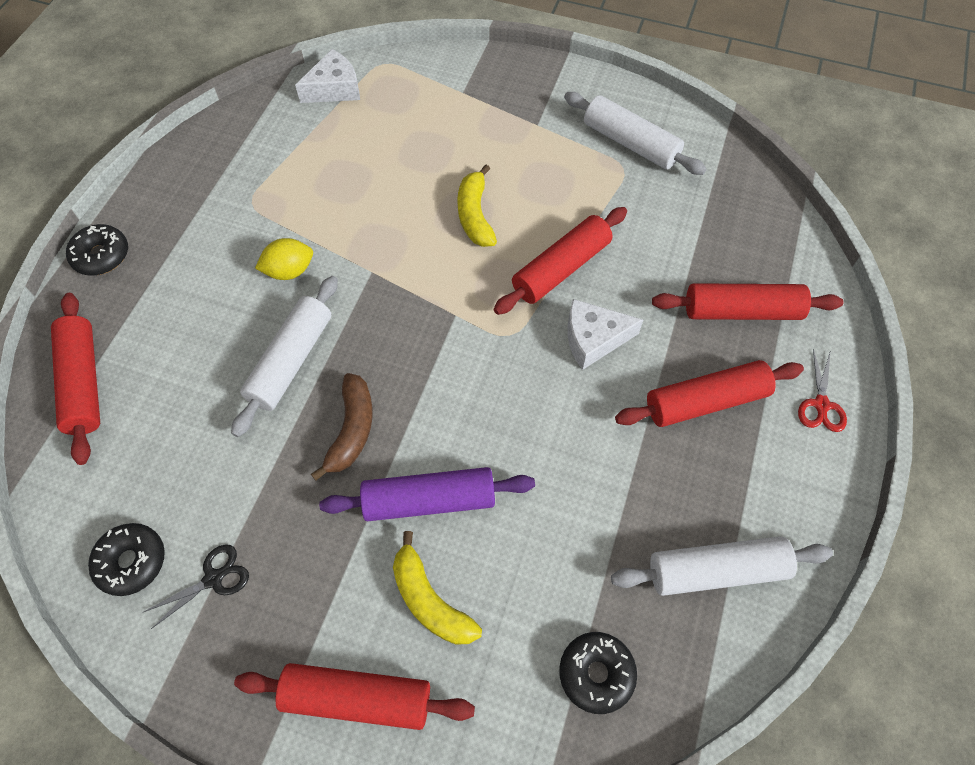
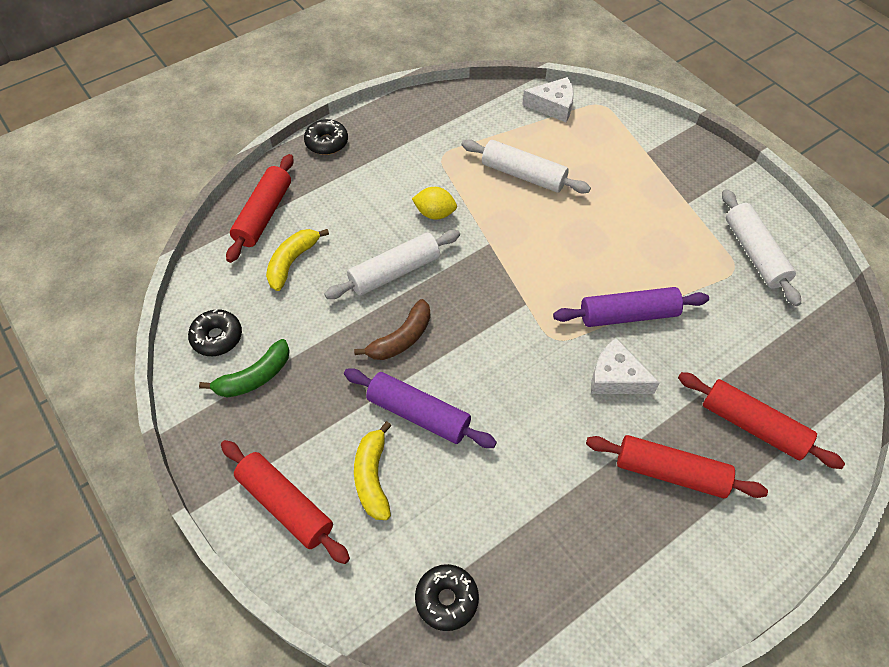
camera: 35 degrees right, 5 degrees down
black scissors [144,544,249,629] -> green banana [199,339,290,398]
yellow banana [457,165,497,247] -> yellow banana moved to [266,229,329,291]
red rolling pin [494,207,627,315] -> purple rolling pin [553,287,709,327]
white rolling pin [611,536,833,596] -> white rolling pin moved to [462,139,591,193]
red scissors [798,349,847,432] -> none

